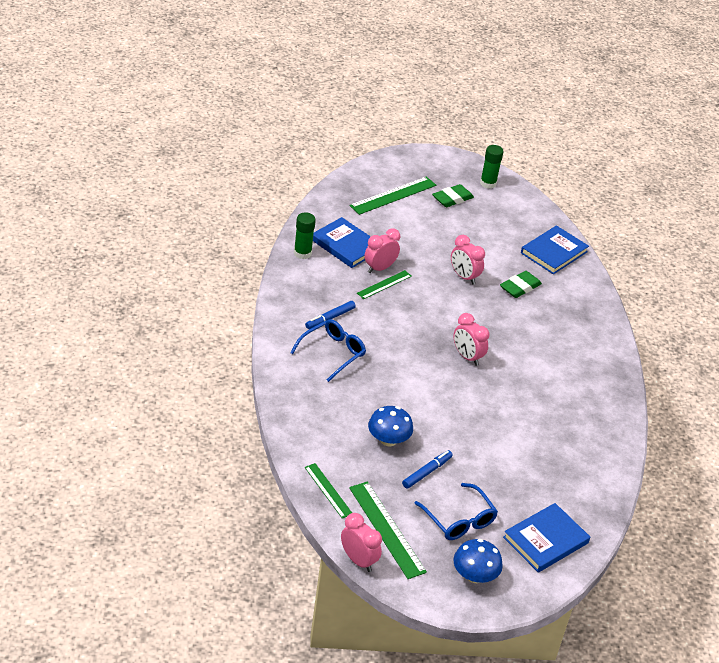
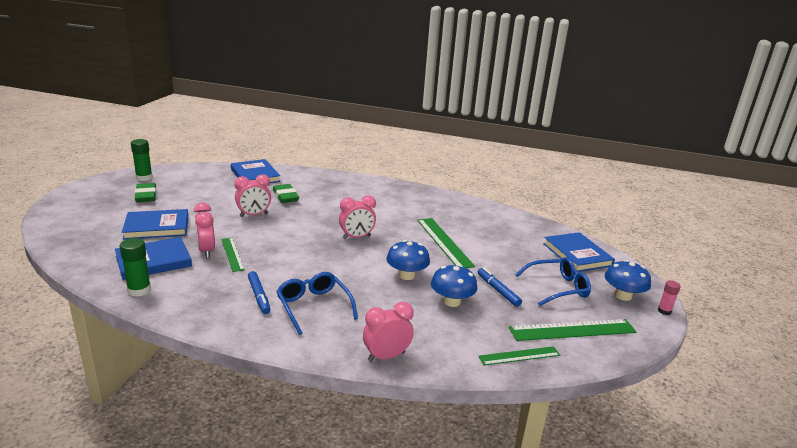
camera: 70 degrees left, 15 degrees down
pink clock [341,513,382,572] -> pink clock moved to [363,302,414,361]
green ruler [349,176,436,215] -> green ruler moved to [417,218,475,268]
none -> blue book [122,209,189,240]
none -> blue mushroom [386,240,430,280]
none -> pink glue stick [658,280,681,315]

